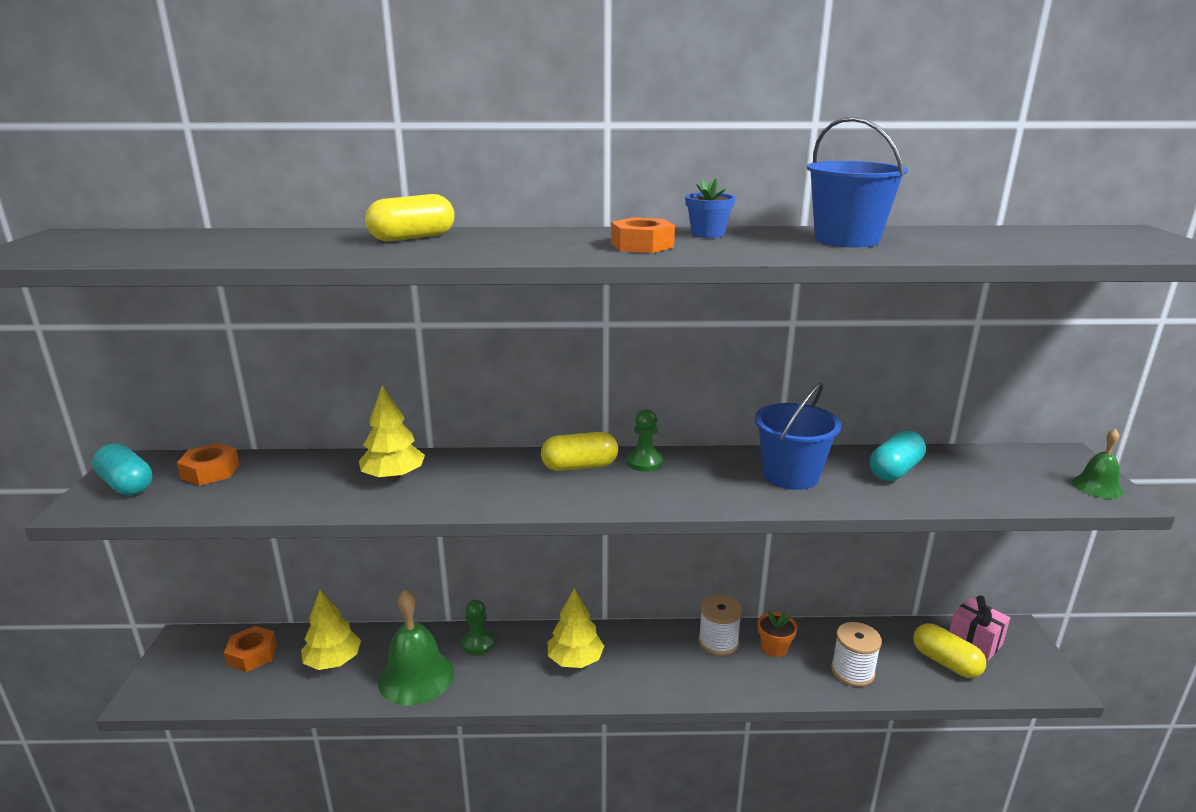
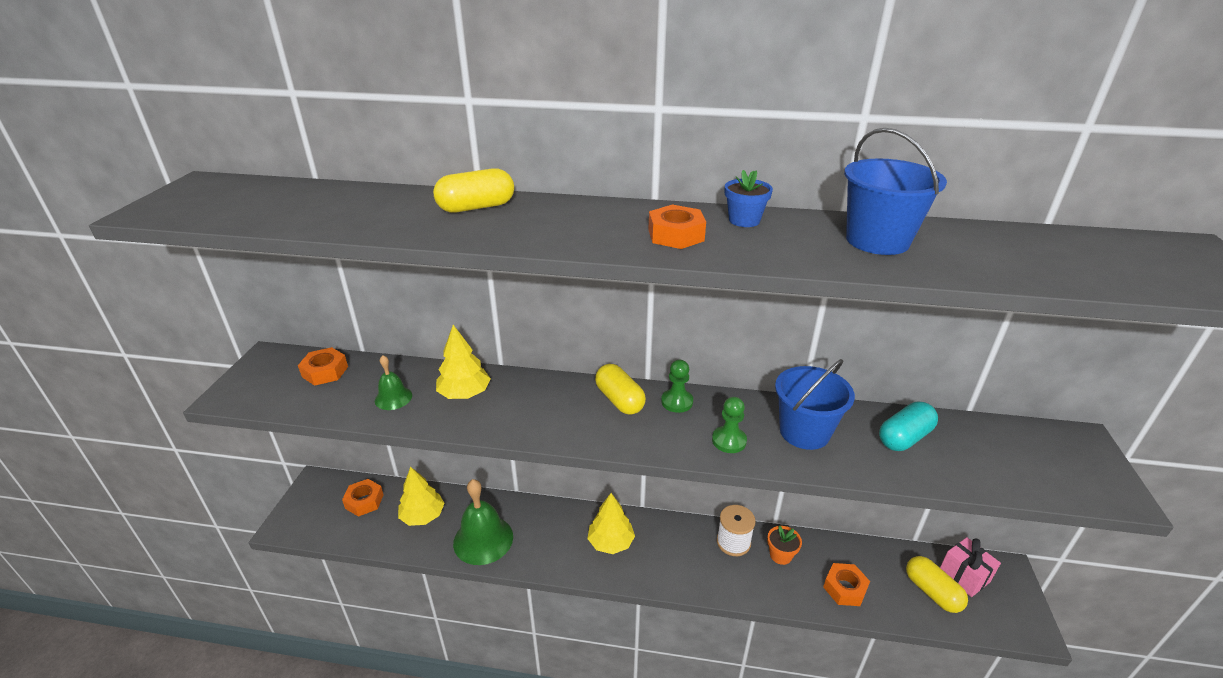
camera: 10 degrees right, 10 degrees up
turquoise capsule [92,443,153,495] -> none
green pawn [462,600,495,655] -> green pawn moved to [712,397,747,453]
yellow capsule [541,432,618,471] -> yellow capsule turned 60 degrees clockwise [595,364,646,415]
white spool [831,622,882,687] -> orange nut [823,563,870,606]
green bell [1072,429,1123,499] -> green bell moved to [375,355,412,410]

